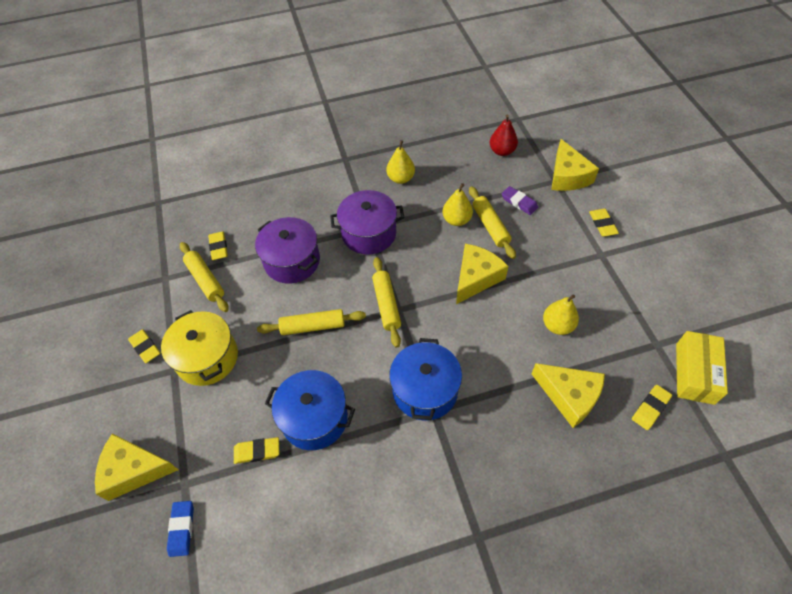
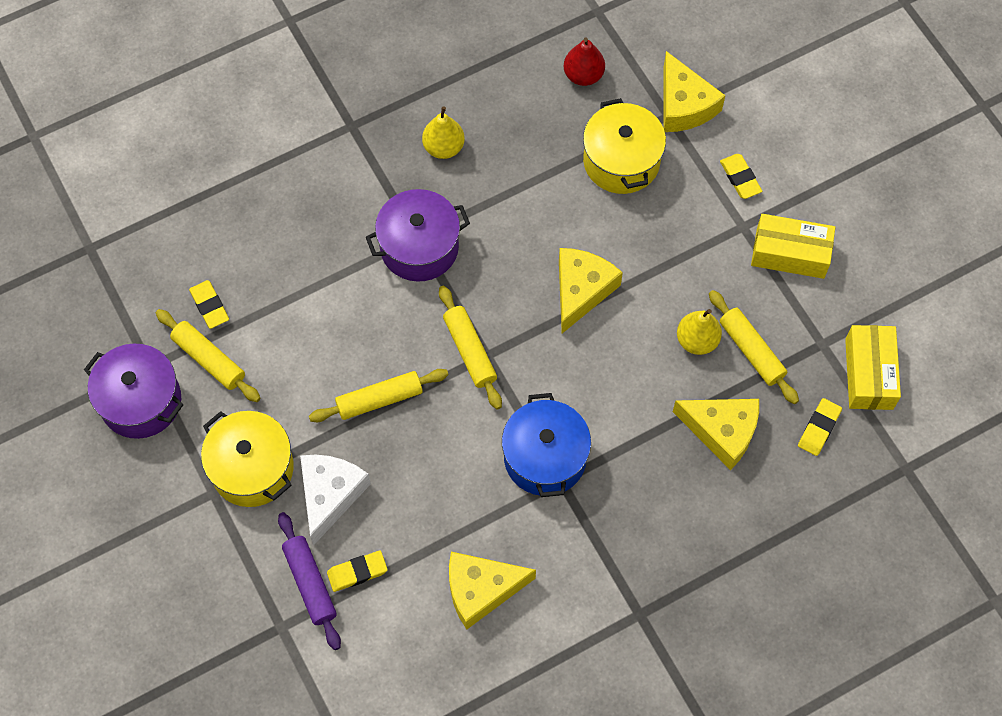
camera: 15 degrees left, 10 degrees up
yellow cheese [95,433,178,501] -> yellow cheese moved to [449,552,536,629]
yellow eraser [128,329,160,363] -> none
blue eraser [167,501,194,557] -> none
purple pot [255,217,320,284] -> purple pot moved to [84,344,183,439]
blue pot [265,370,355,450] -> none
yellow pear [442,183,473,226] -> none
yellow rolling pin [469,186,516,259] -> yellow rolling pin moved to [709,290,799,404]
purple eraser [502,186,538,215] -> yellow pot [583,98,666,194]
none -> purple rolling pin [278,512,341,650]
none -> white cheese [300,455,371,546]
none -> yellow box [751,214,835,279]

